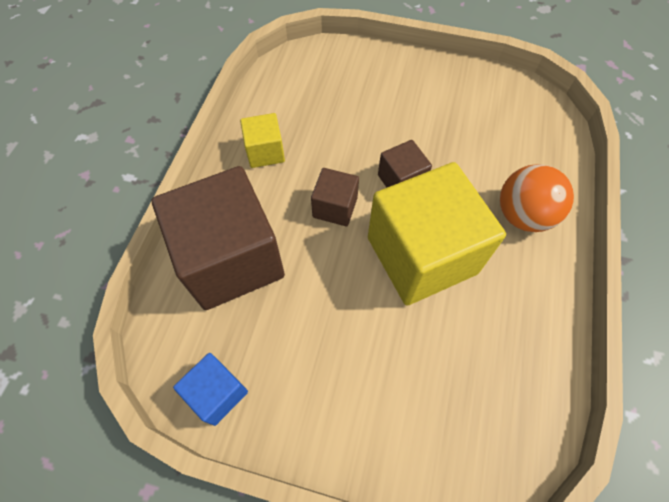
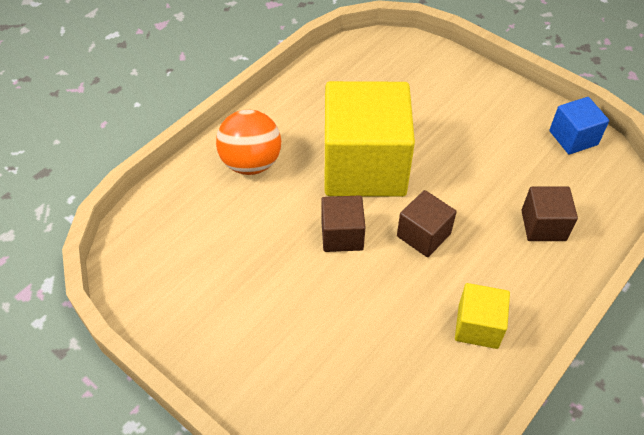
camera: 155 degrees left, 10 degrees down
brown cube [152,166,285,310] -> brown cube [521,187,578,241], size x0.47

